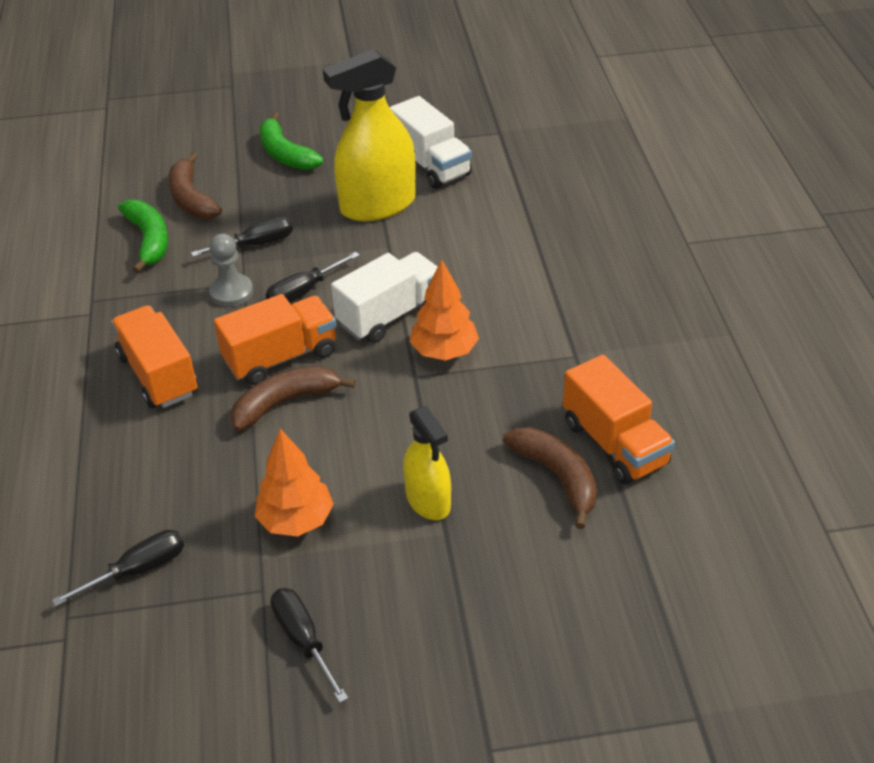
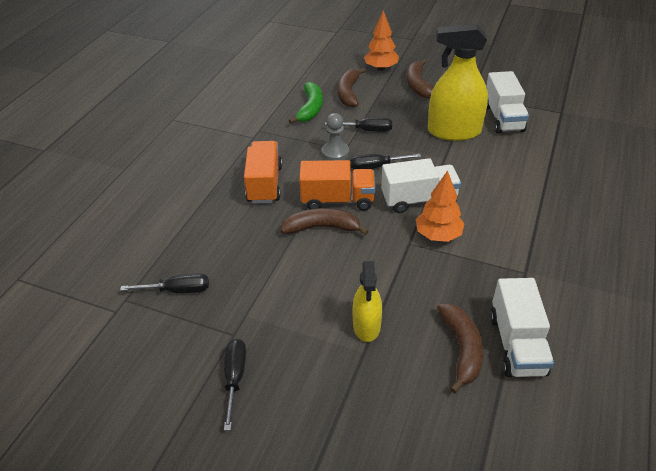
camera: 30 degrees right, 0 degrees up
orange tree [255,429,334,536] -> orange tree moved to [364,10,399,71]
green banana [259,112,323,170] -> brown banana [407,59,433,98]
orange truck [563,355,675,485] -> white truck [490,278,554,377]

